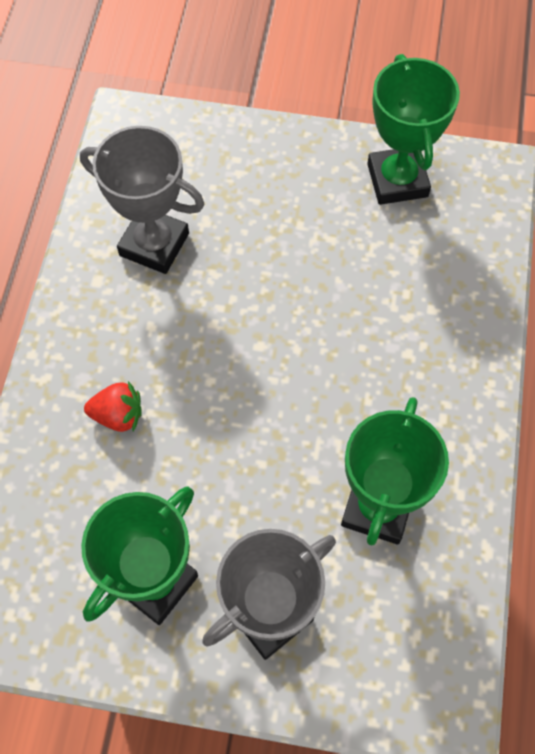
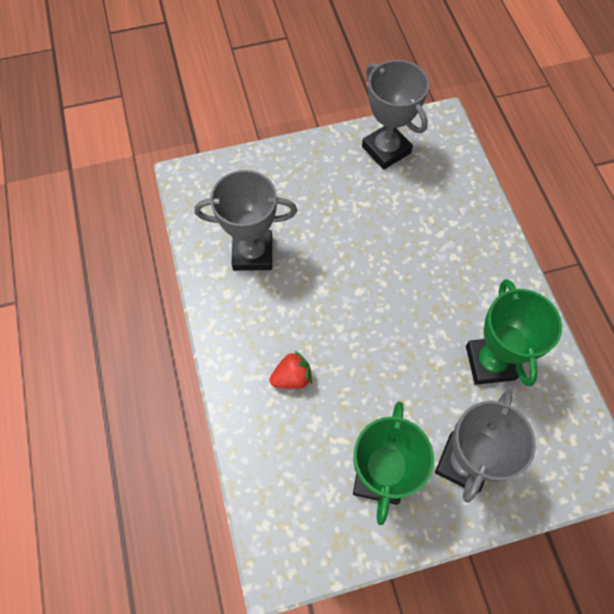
camera: 25 degrees left, 0 degrees up
green trophy [367,54,460,205] -> grey trophy [362,60,429,170]

